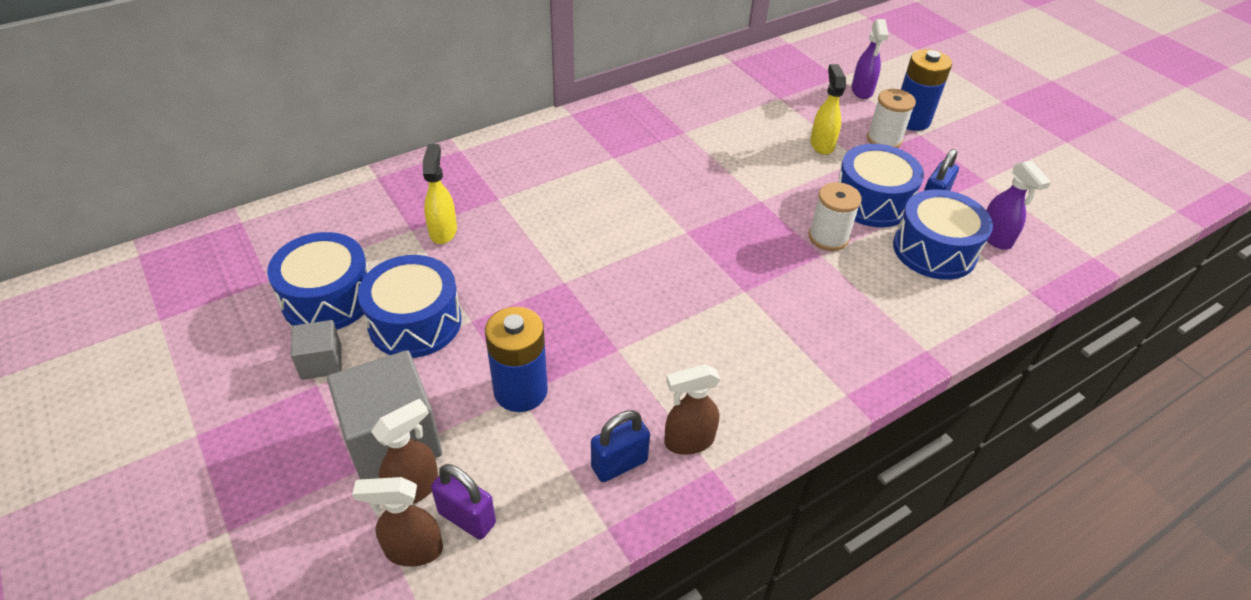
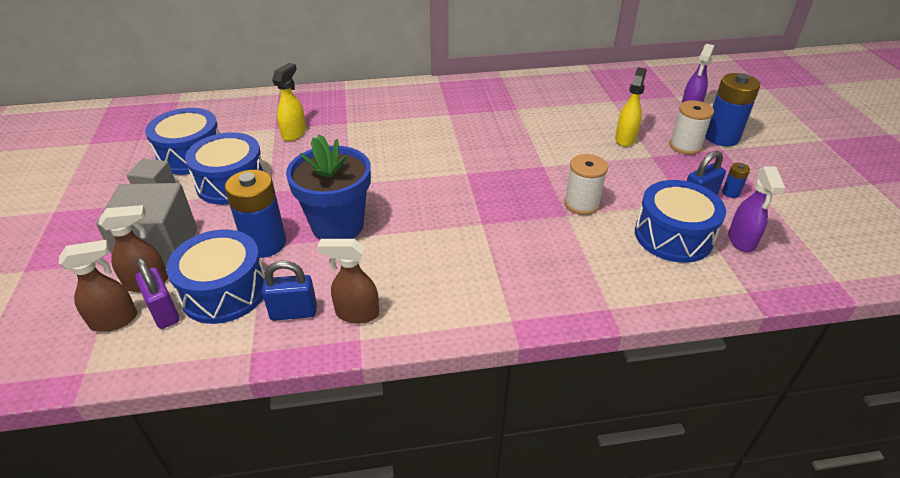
camera: 25 degrees right, 5 degrees down
brown spray bottle [352,477,443,567] -> brown spray bottle turned 135 degrees clockwise [59,240,137,332]
blue drum [838,144,924,227] -> blue drum moved to [166,229,265,324]
none -> blue flower pot [286,134,371,240]
none -> blue battery [722,163,750,198]

